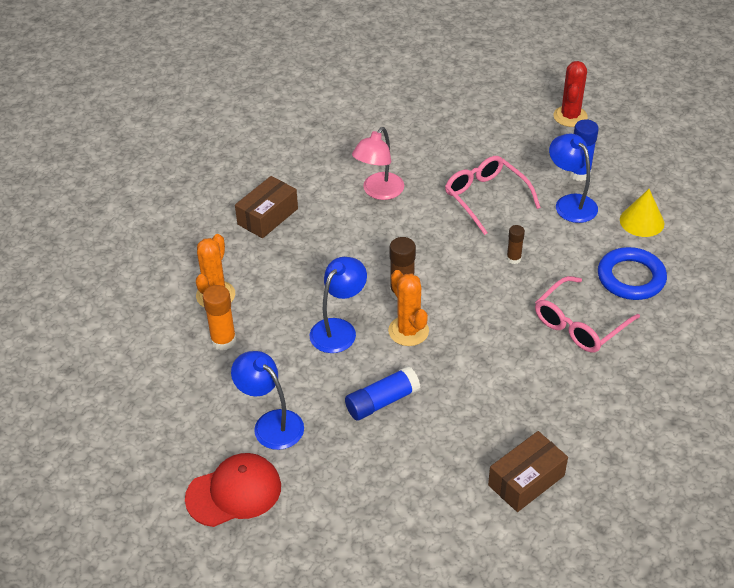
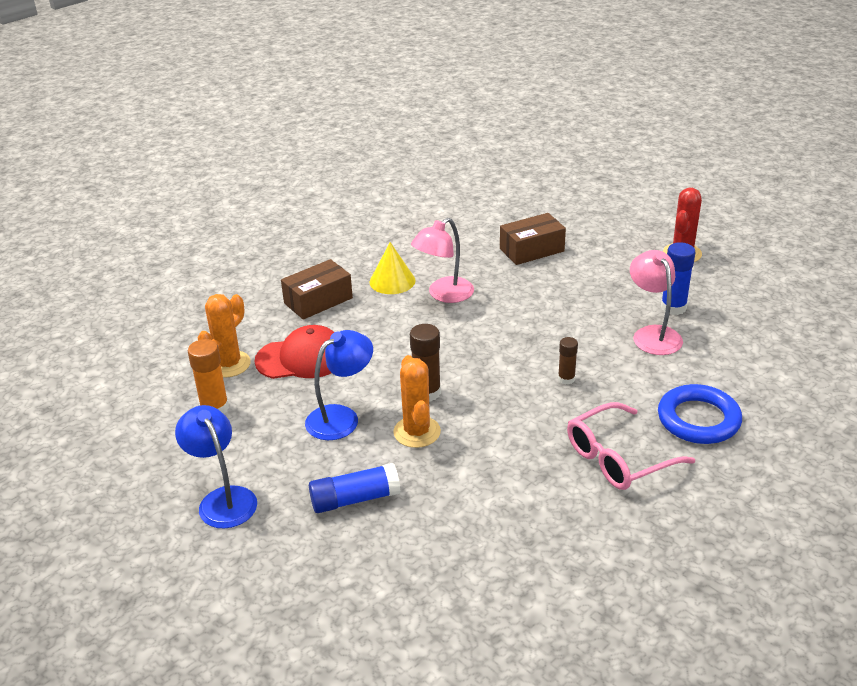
camera: 15 degrees right, 10 degrees down
red cap [185,453,281,527] -> red cap moved to [254,325,334,379]
pink glasses [445,156,541,235] -> none
brown box [488,431,568,512] -> brown box moved to [500,213,566,265]
blue lamp [549,134,598,223] -> pink lamp [630,250,683,355]
yellow cone [620,189,664,237] -> yellow cone moved to [370,242,416,294]

